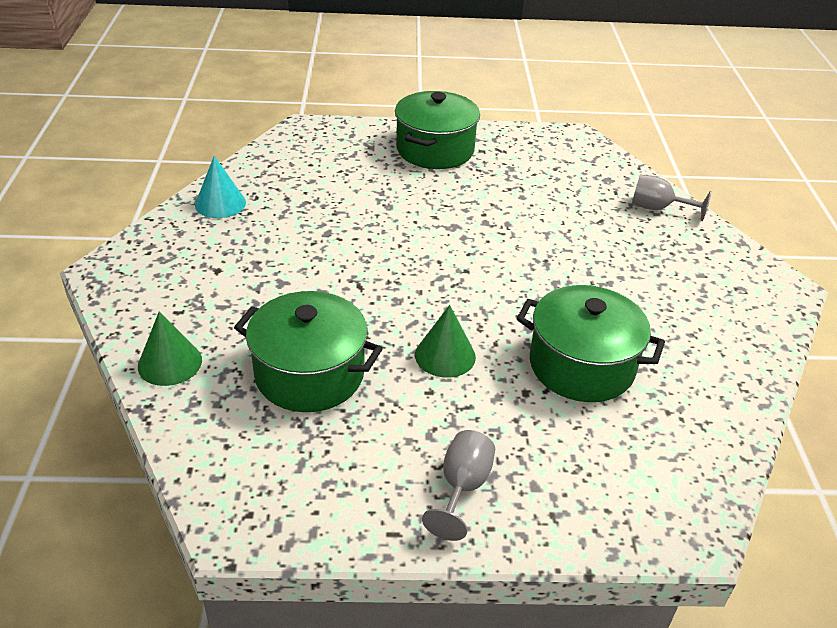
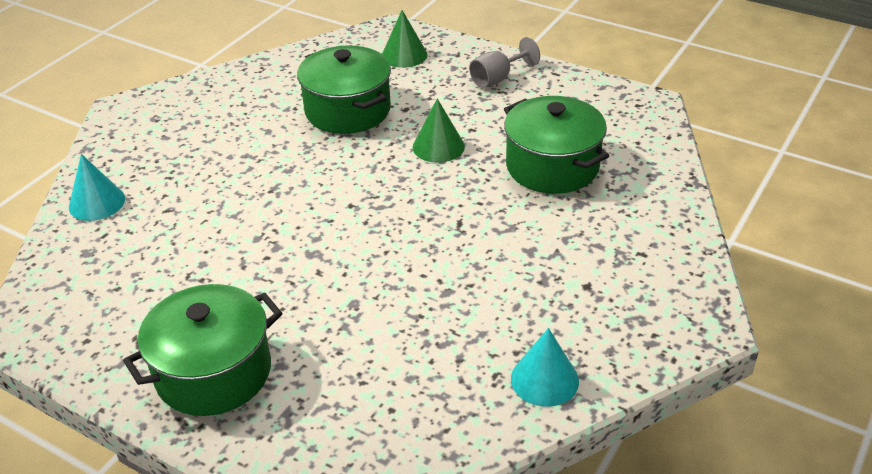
camera: 145 degrees left, 0 degrees up
green cone [138,311,202,386] -> green cone moved to [382,10,427,68]
grey goblet [632,174,712,221] -> turquoise cone [69,154,125,221]

